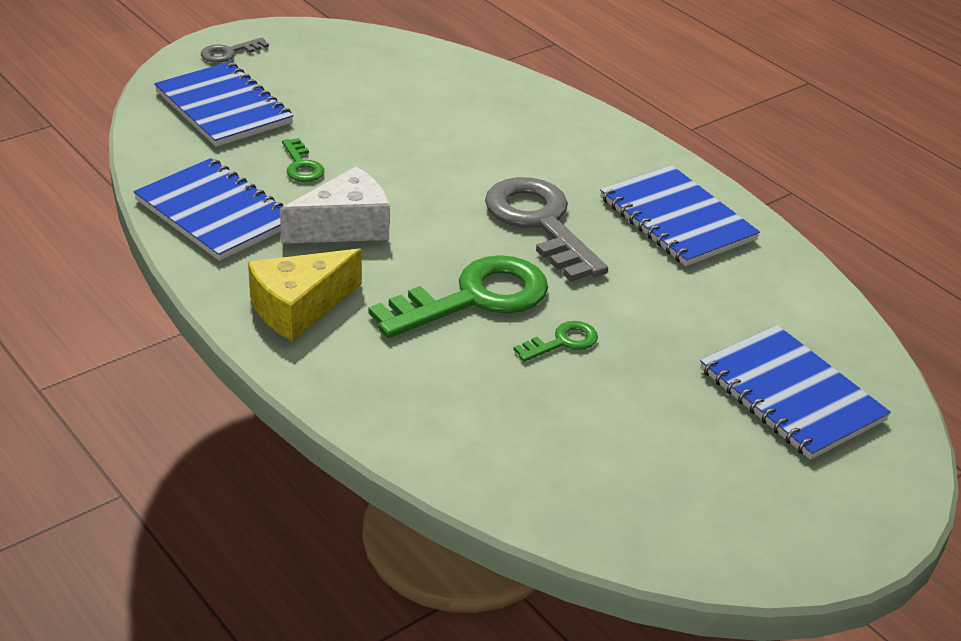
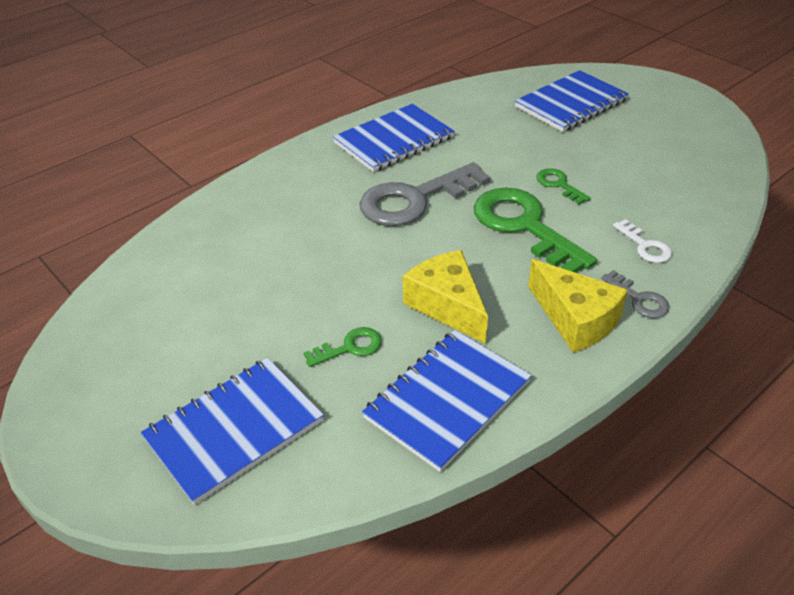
camera: 90 degrees left, 5 degrees up
grey key [201,37,269,63] -> grey key moved to [601,270,669,318]
white cheese [280,167,390,244] -> yellow cheese [403,250,488,344]
none -> white key [613,219,672,263]

